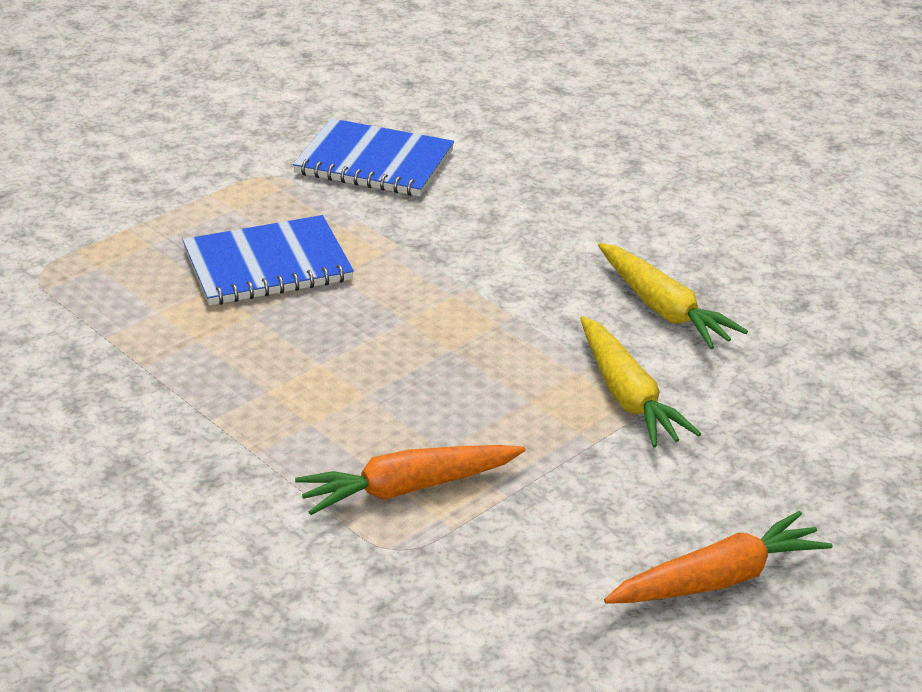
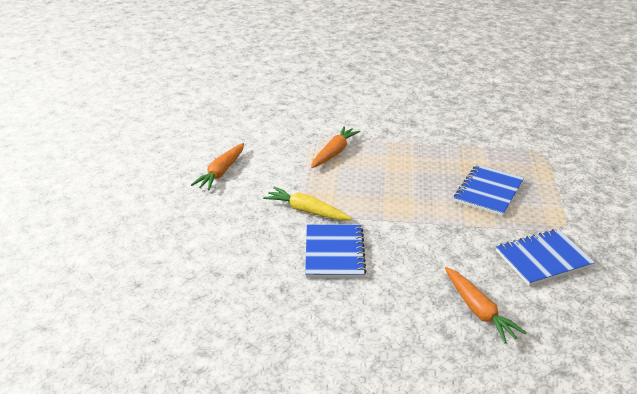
camera: 140 degrees right, 0 degrees up
yellow carrot [598,243,748,349] -> blue notebook [305,224,366,278]
none -> orange carrot [445,267,527,344]

